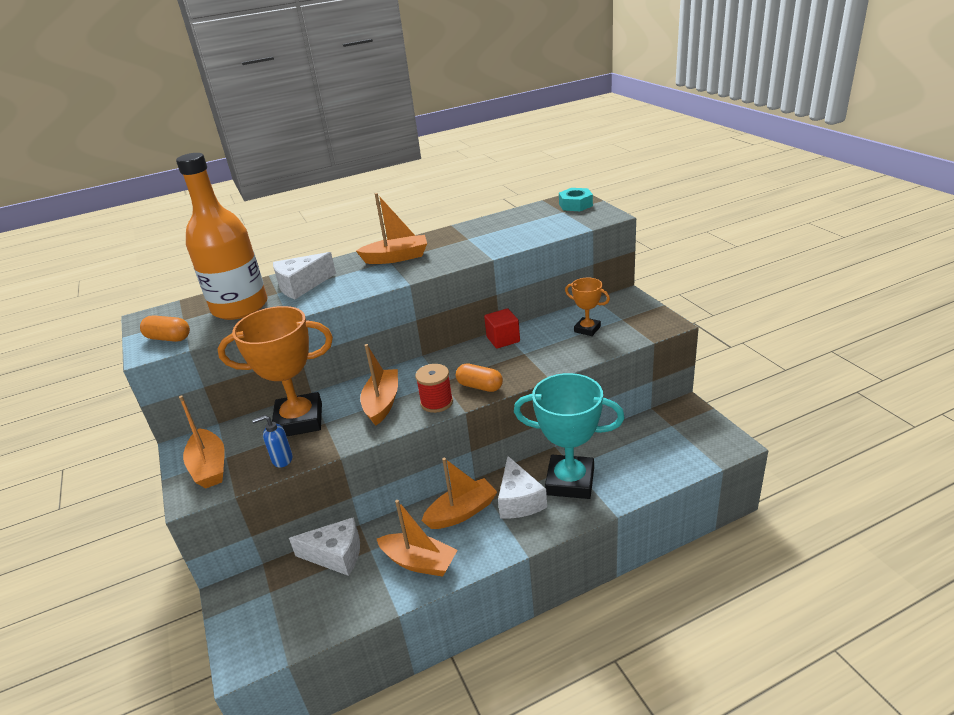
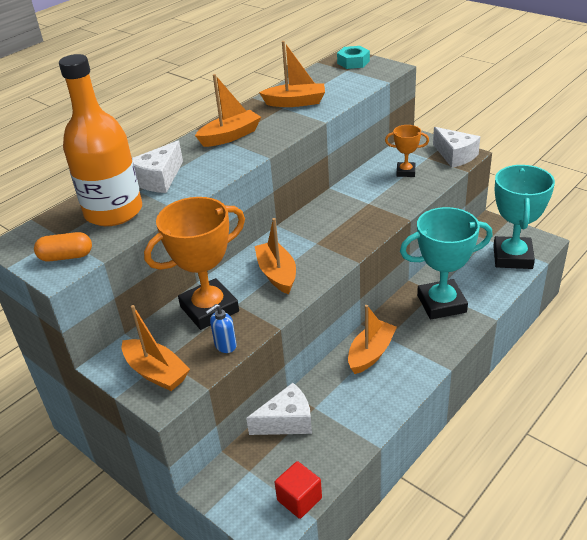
camera: 25 degrees left, 5 degrees up
orange boat [377,500,457,577] -> orange boat moved to [259,41,325,107]
red spool [415,364,453,413] -> none
orange capsule [456,363,503,392] -> none
red cube [484,308,520,349] -> red cube moved to [275,461,322,519]
white cheese [498,456,547,519] -> white cheese moved to [433,127,480,168]
none -> turquoise trophy [493,165,555,269]

